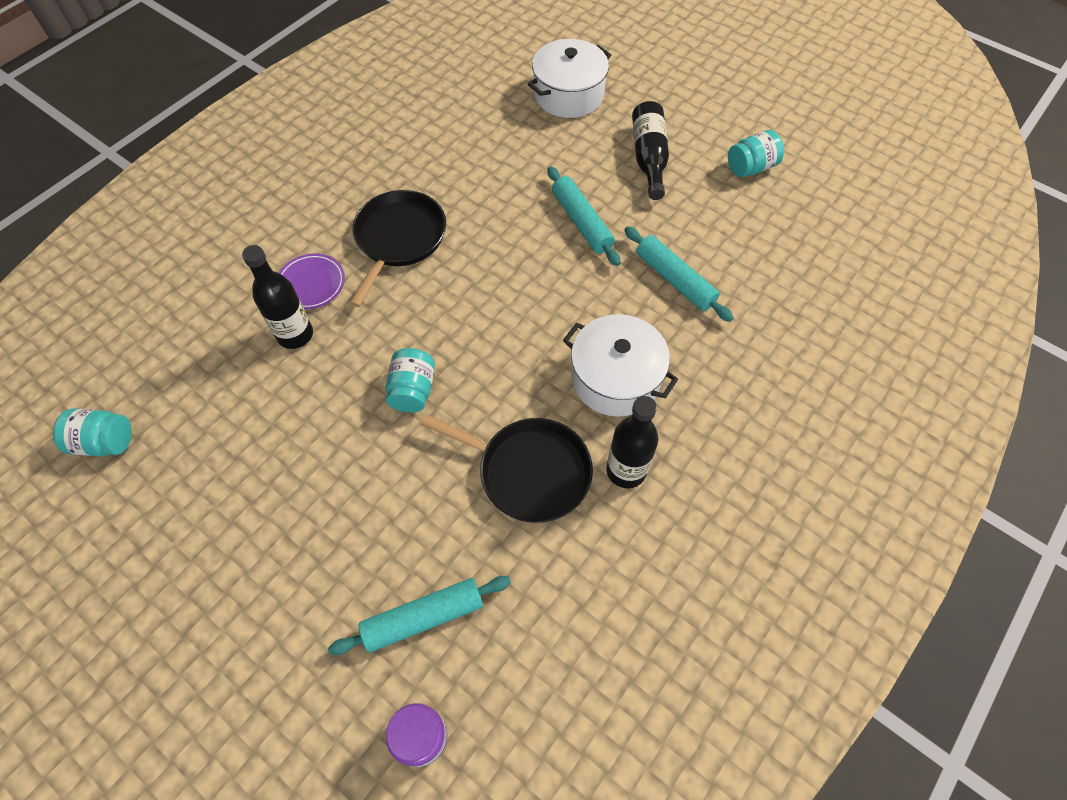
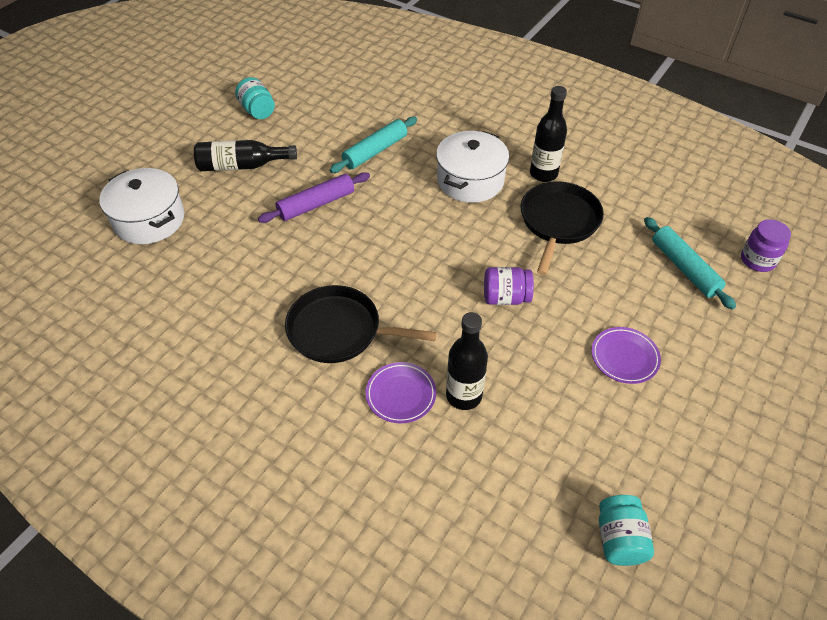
camera: 95 degrees left, 10 degrees down
turquoise jar [386,348,435,413] -> purple jar [484,267,534,305]
turquoise rolling pin [548,166,621,266] -> purple rolling pin [258,172,370,223]
none -> purple plate [591,327,661,384]

